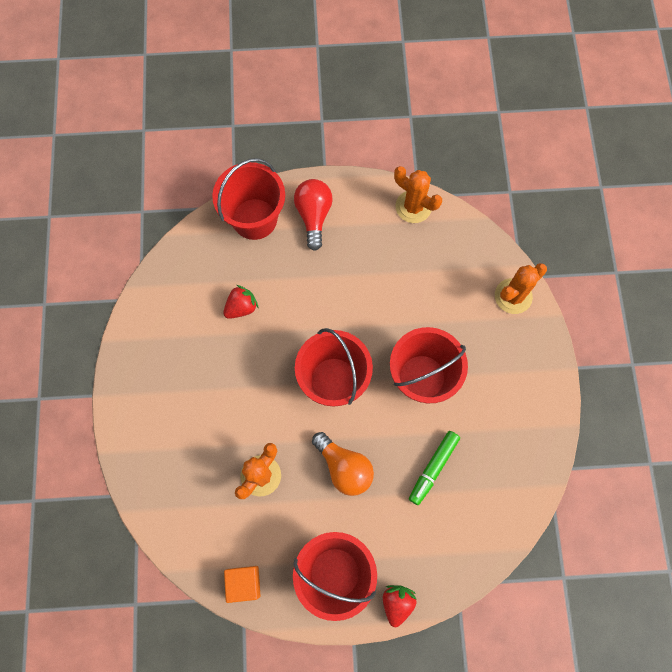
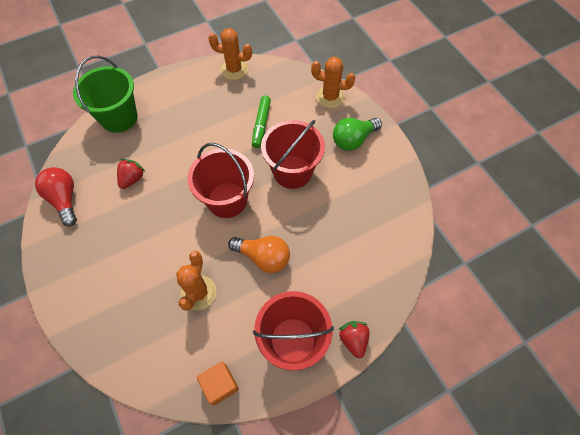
camera: 25 degrees left, 10 degrees down
red bucket [212,158,285,240] -> green bucket [73,56,137,133]
red light bulb [294,179,333,251] -> red light bulb moved to [35,167,77,226]
green marker [409,431,460,505] -> green marker moved to [252,96,271,148]
orange cactus [495,263,547,314] -> orange cactus turned 75 degrees clockwise [311,57,355,108]
none -> green light bulb [333,118,382,151]

